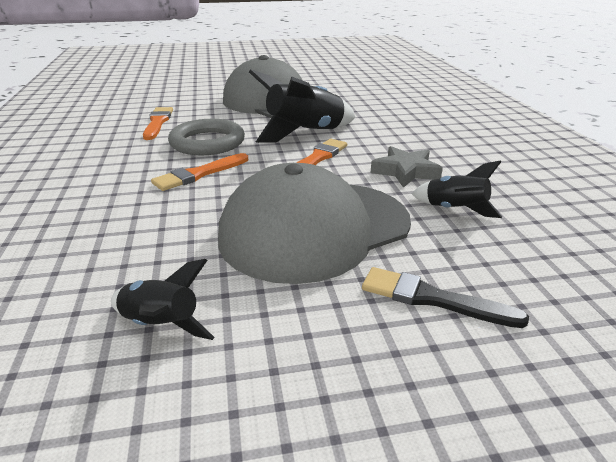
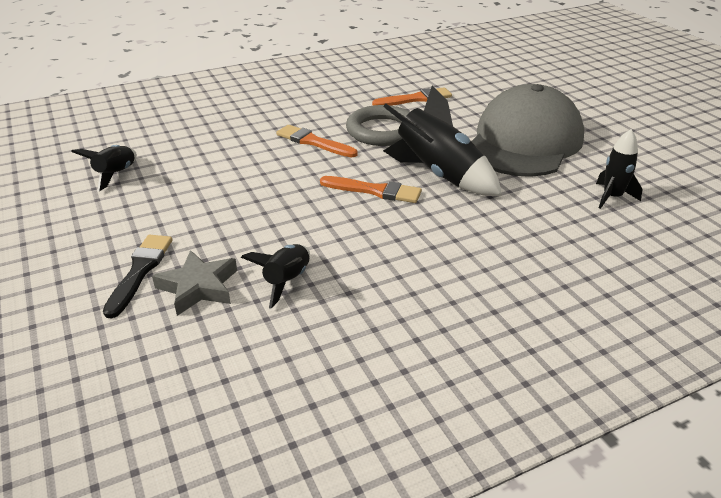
camera: 75 degrees right, 5 degrees up
grey cap [218,163,411,284] -> none
grey star [371,146,443,188] -> grey star moved to [152,250,237,316]
none -> black rocket [596,129,642,209]

